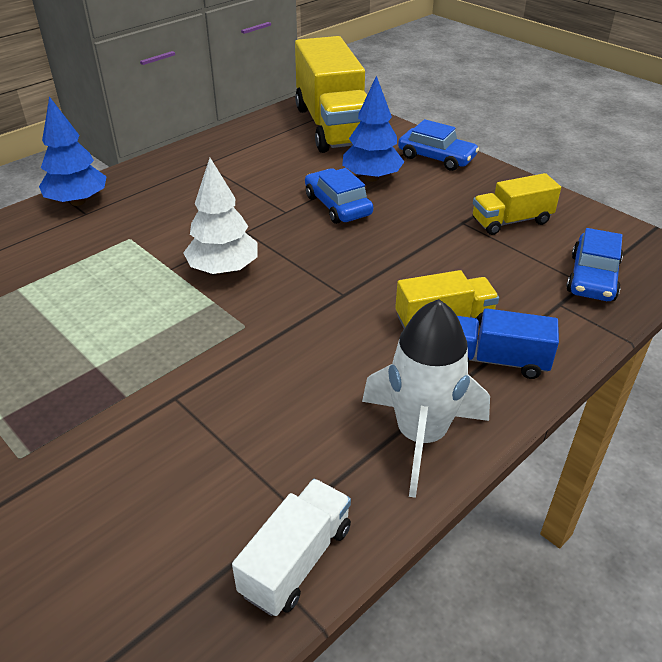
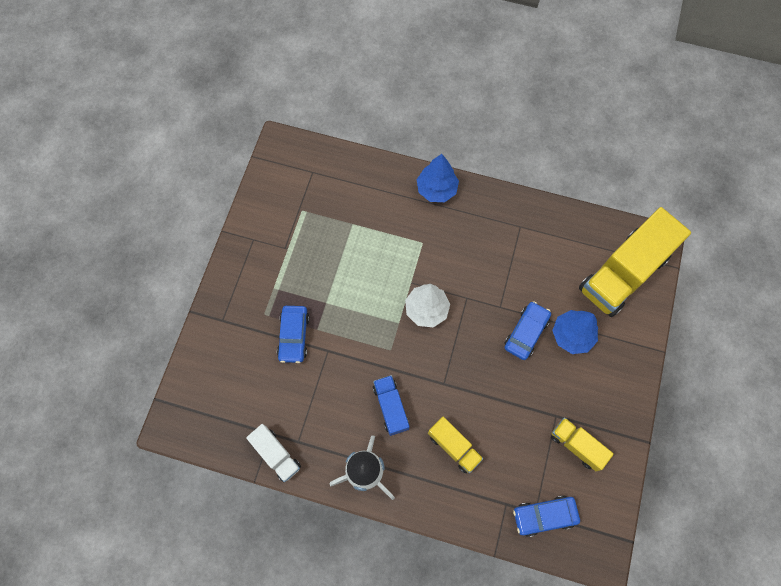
camera: 60 degrees right, 30 degrees up
white truck [232,479,351,616] -> white truck turned 45 degrees clockwise [246,424,301,482]
blue car [398,119,479,171] -> blue car moved to [277,306,310,363]
blue truck [457,308,559,379] -> blue truck moved to [373,375,410,436]

